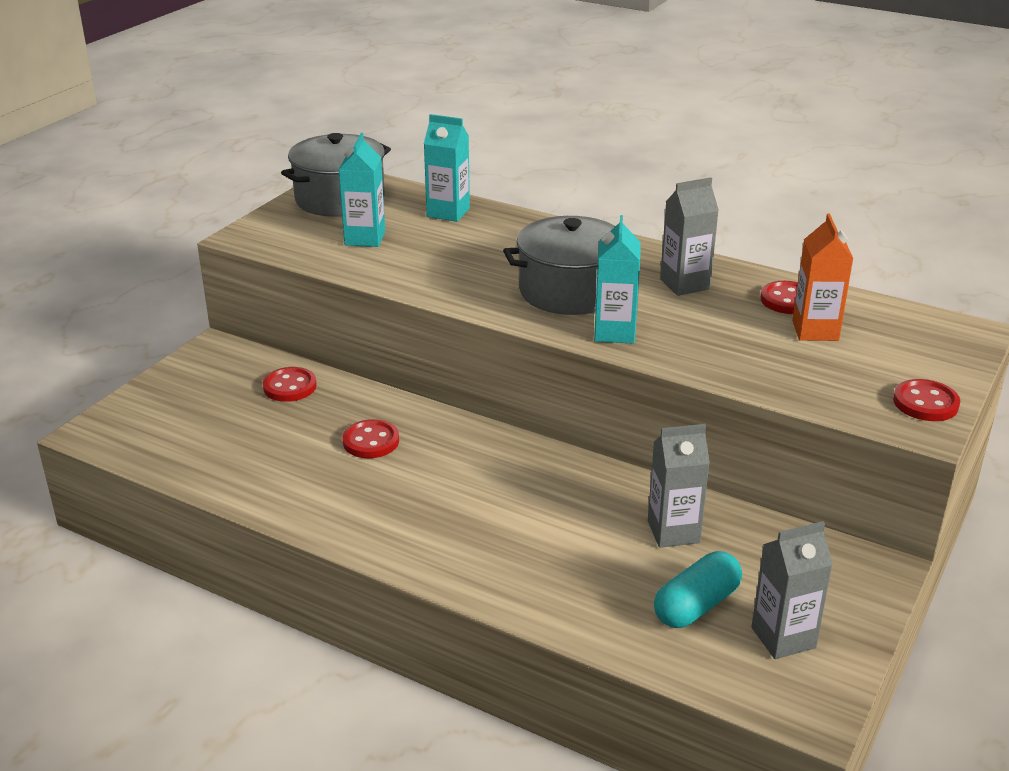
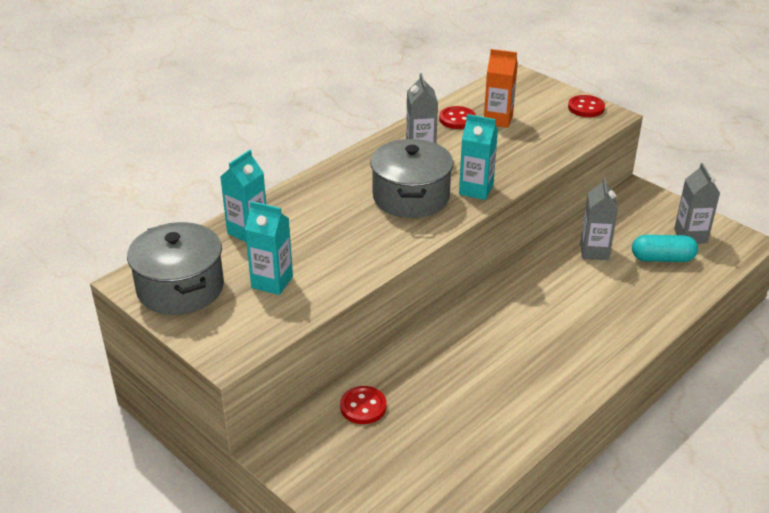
camera: 75 degrees left, 5 degrees up
red button [342,419,399,458] -> none
turquoise capsule [654,551,742,628] -> turquoise capsule turned 60 degrees counterclockwise [632,235,698,262]

